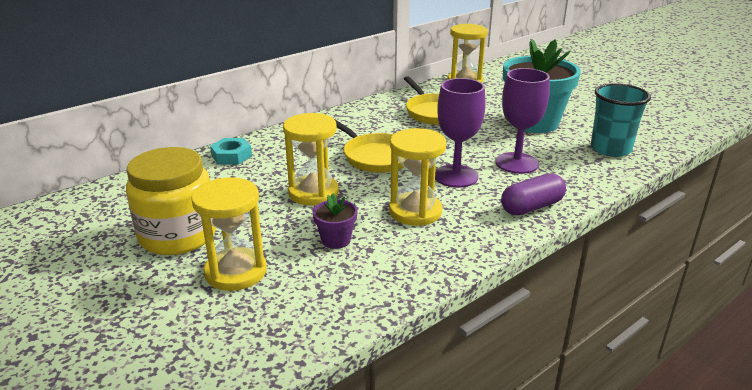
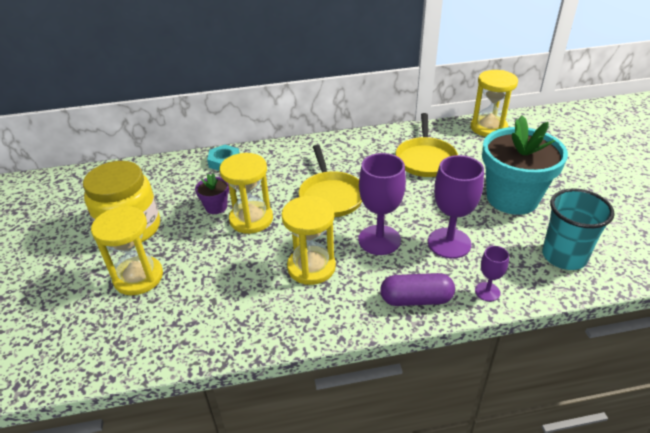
camera: 30 degrees right, 10 degrees up
purple flower pot [312,193,358,249] -> purple flower pot moved to [195,173,229,214]
none -> purple goblet [475,246,509,302]

